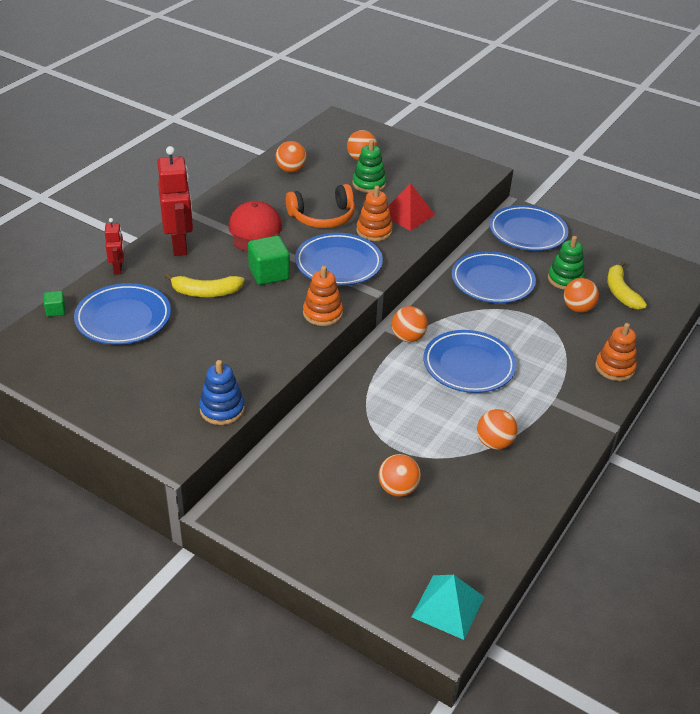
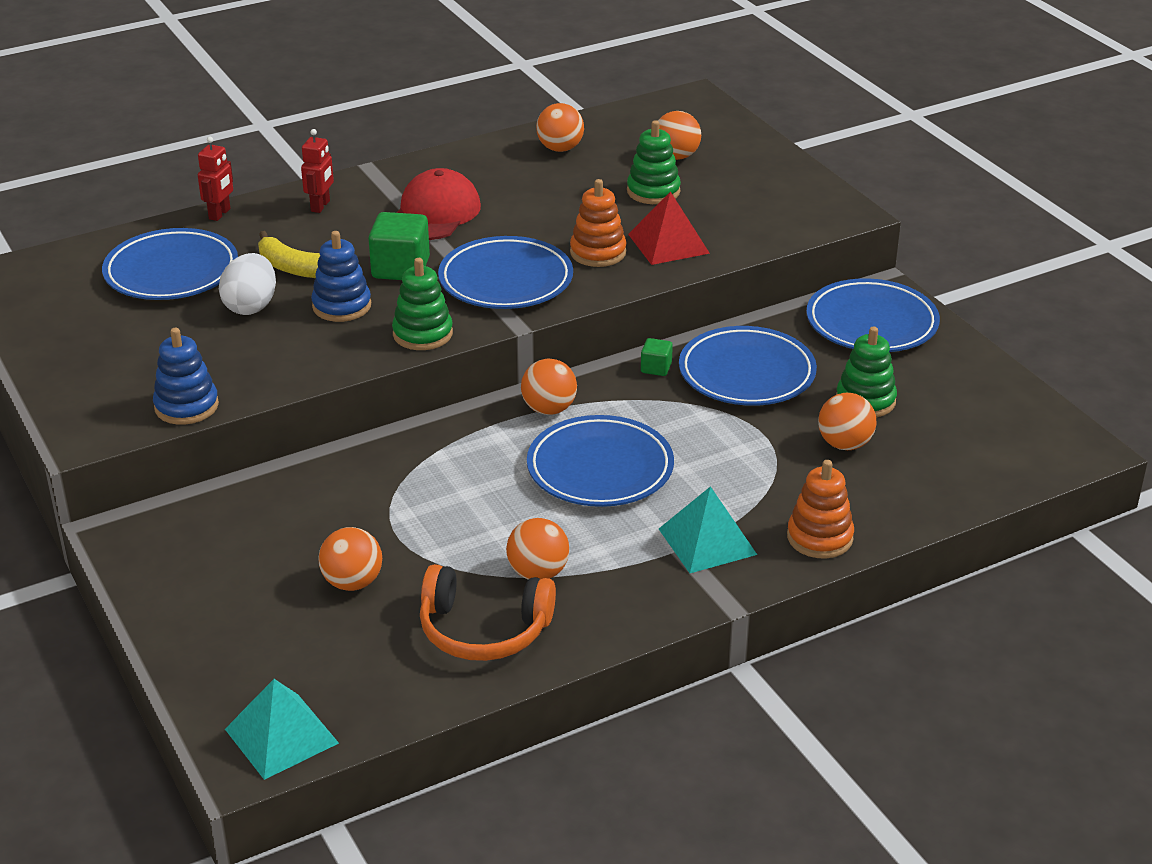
camera: 30 degrees right, 5 degrees down
green cube [44,291,66,317] -> green cube moved to [641,338,673,376]
red robot [157,146,193,256] -> red robot [301,129,334,213], size x0.52
orange headphones [286,184,355,228] -> orange headphones moved to [420,564,556,661]
orange stacking toy [303,266,343,326] -> green stacking toy [392,258,453,350]
yellow banana [607,261,647,310] -> none
none -> white egg [219,253,276,315]
none -> blue stacking toy [311,231,371,322]
none -> turquoise pyramid [659,486,757,573]

